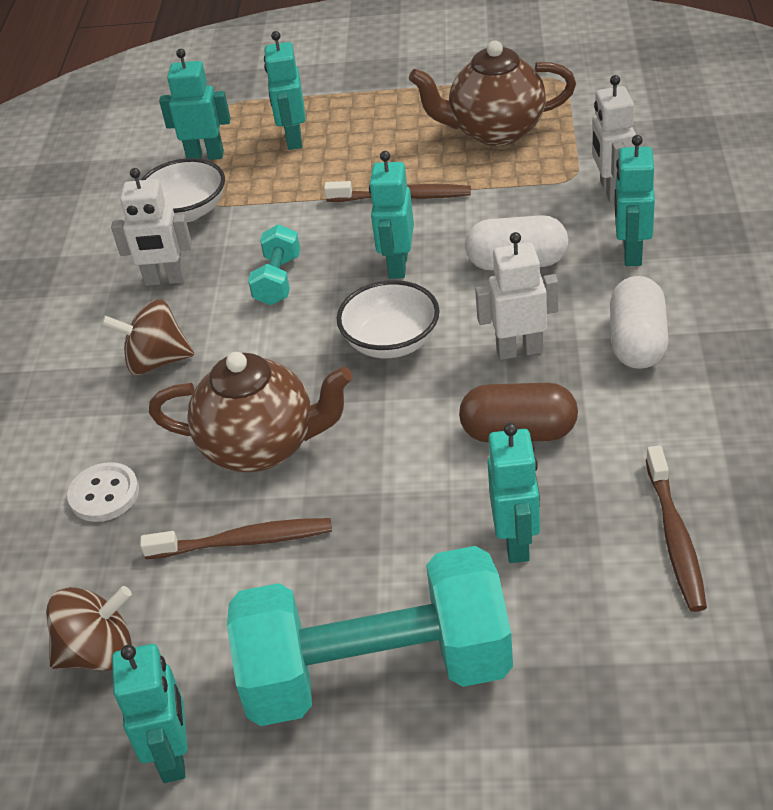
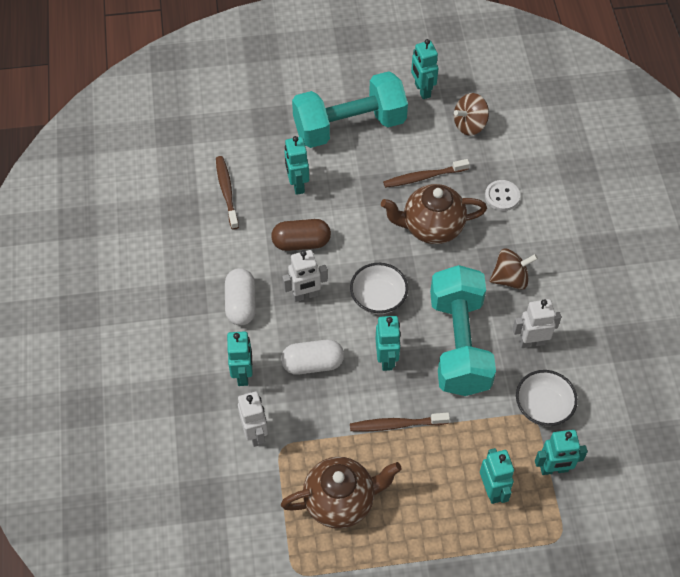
camera: 165 degrees right, 15 degrees up
turquoise dumbbell [248,224,300,305] -> turquoise dumbbell [430,265,496,396], size x2.32

